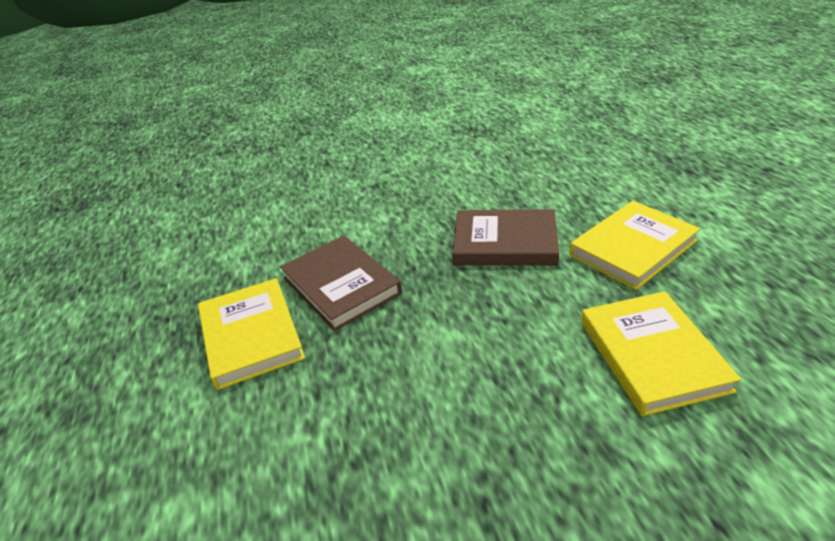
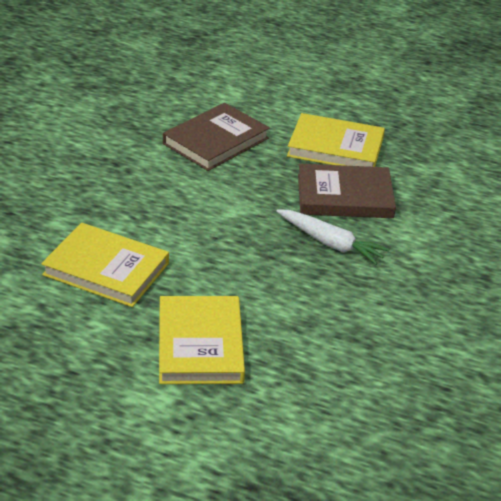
camera: 120 degrees right, 0 degrees up
brown book [452,209,559,265] -> brown book moved to [163,103,270,171]
none -> white carrot [276,209,390,265]

